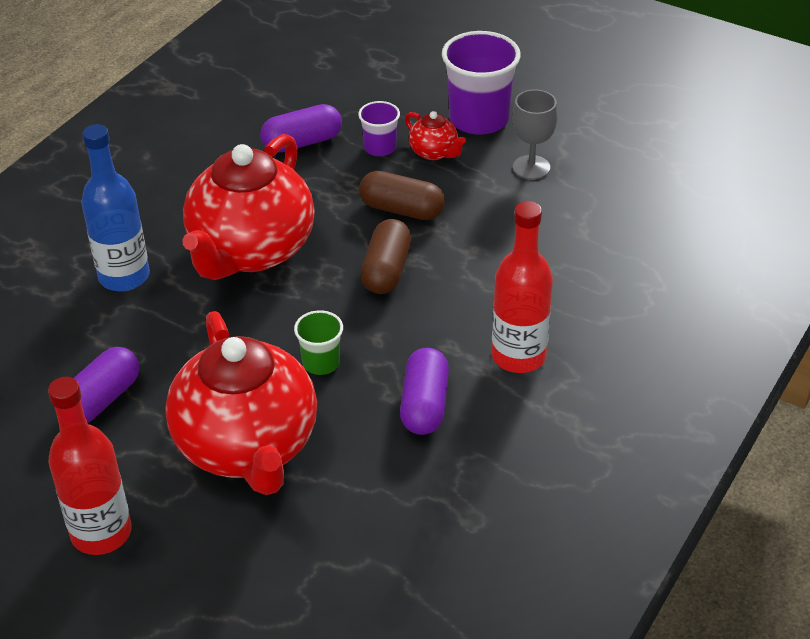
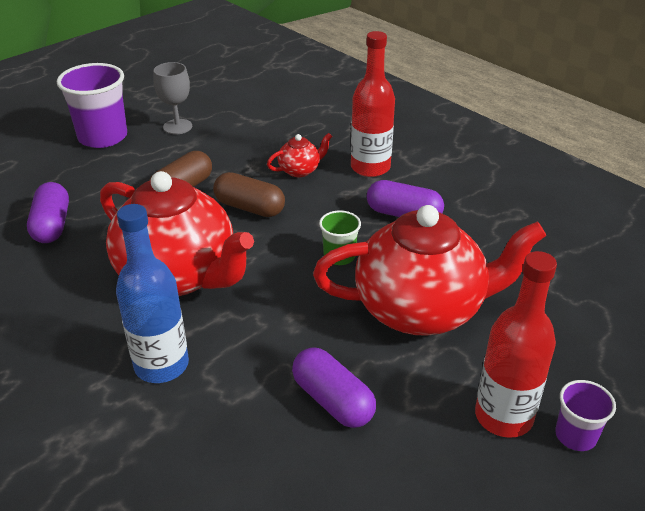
camera: 75 degrees left, 5 degrees down
purple cup [358,101,400,156] -> purple cup moved to [555,380,616,451]
red teapot [405,111,466,160] -> red teapot moved to [267,133,332,177]

